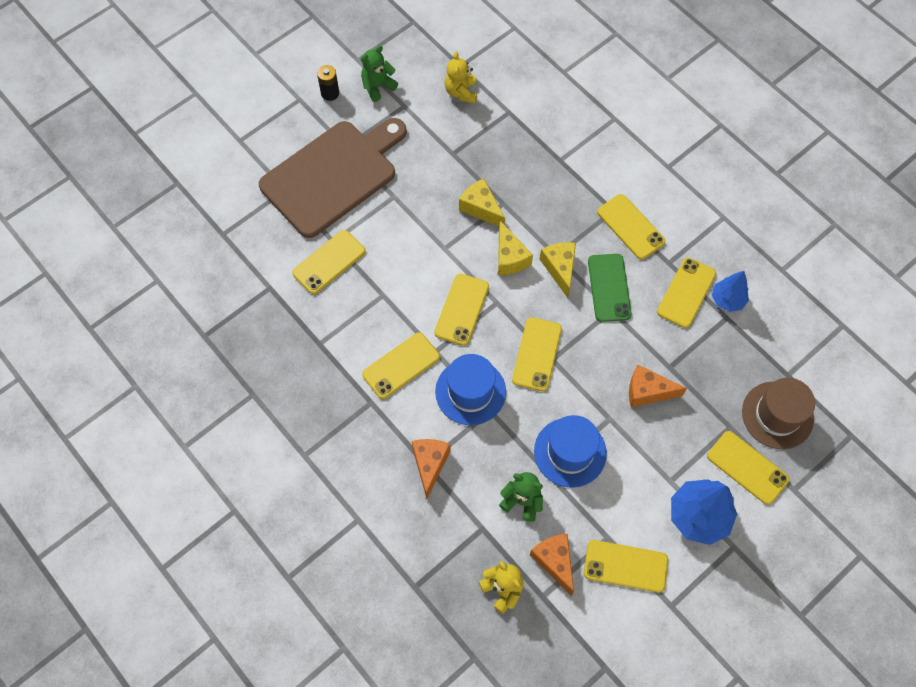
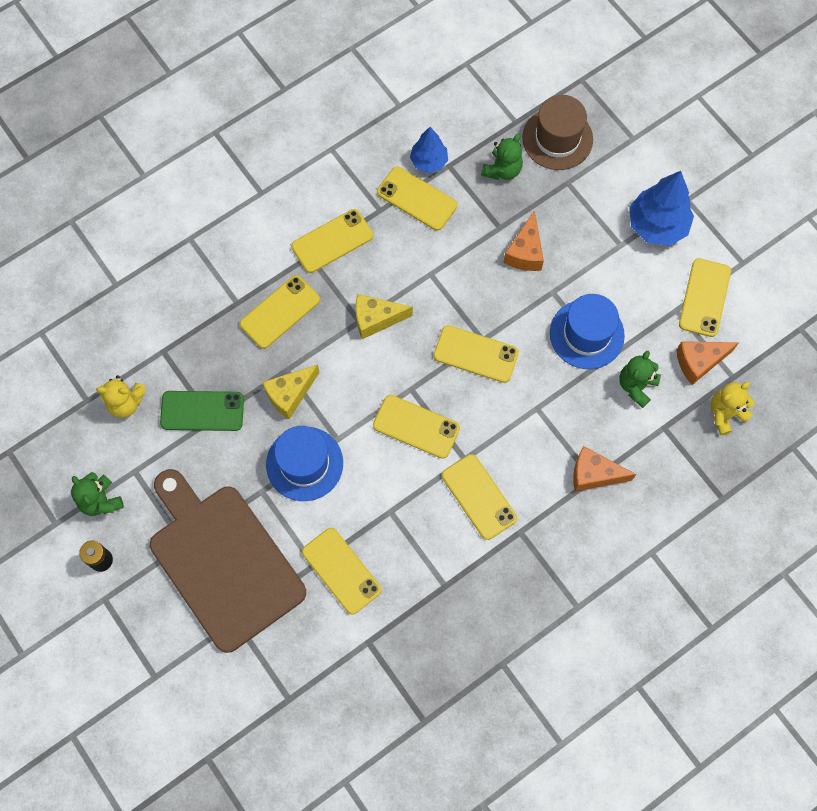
camera: 85 degrees left, 5 degrees up
blue hat [435,354,506,425] -> blue hat moved to [266,426,343,501]
yellow cheese [498,221,533,275] -> none
green phone [588,254,632,322] -> green phone moved to [160,391,244,431]
yellow phone [707,431,789,505] -> yellow phone moved to [240,275,320,349]
none -> green teddy bear [481,134,523,180]

